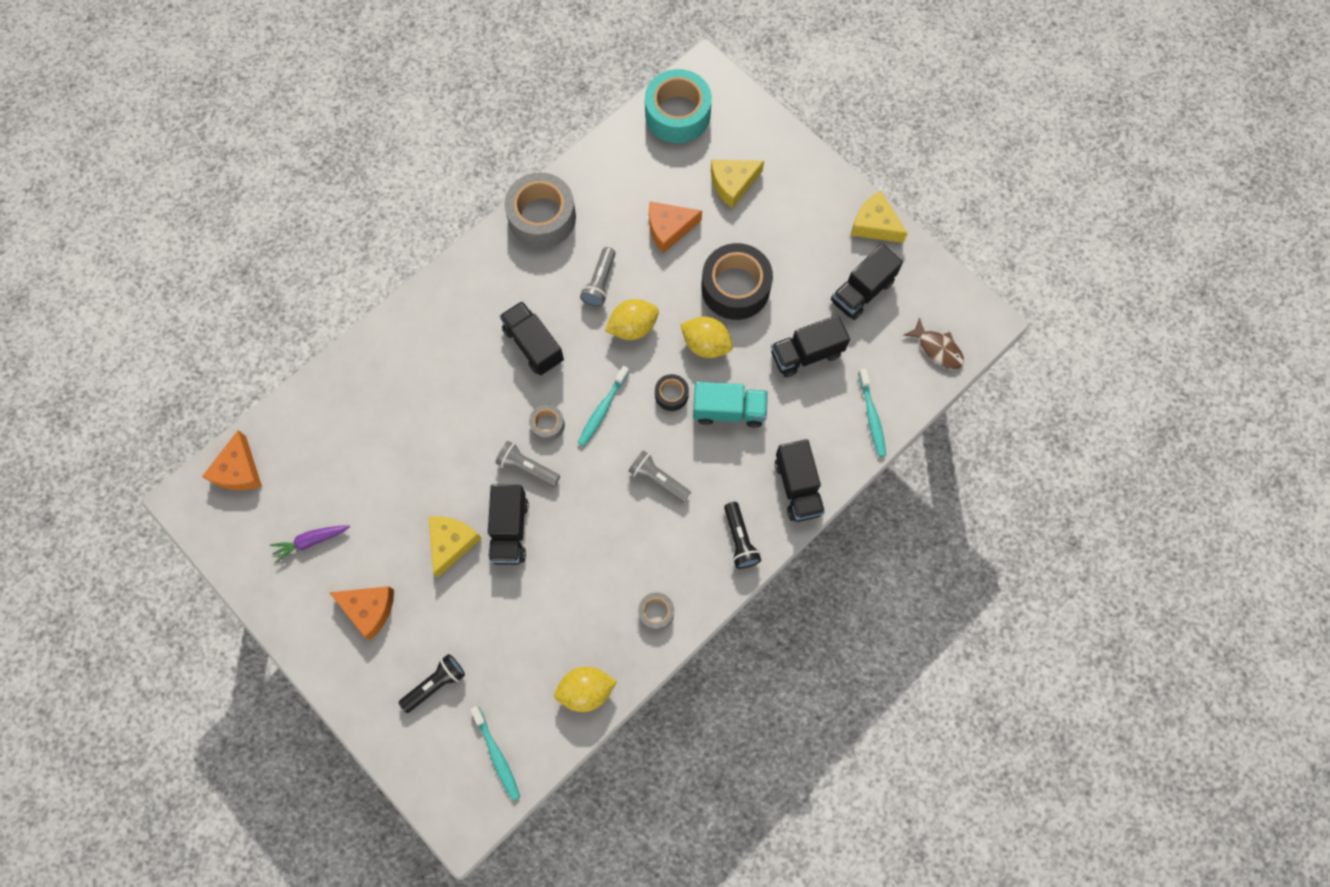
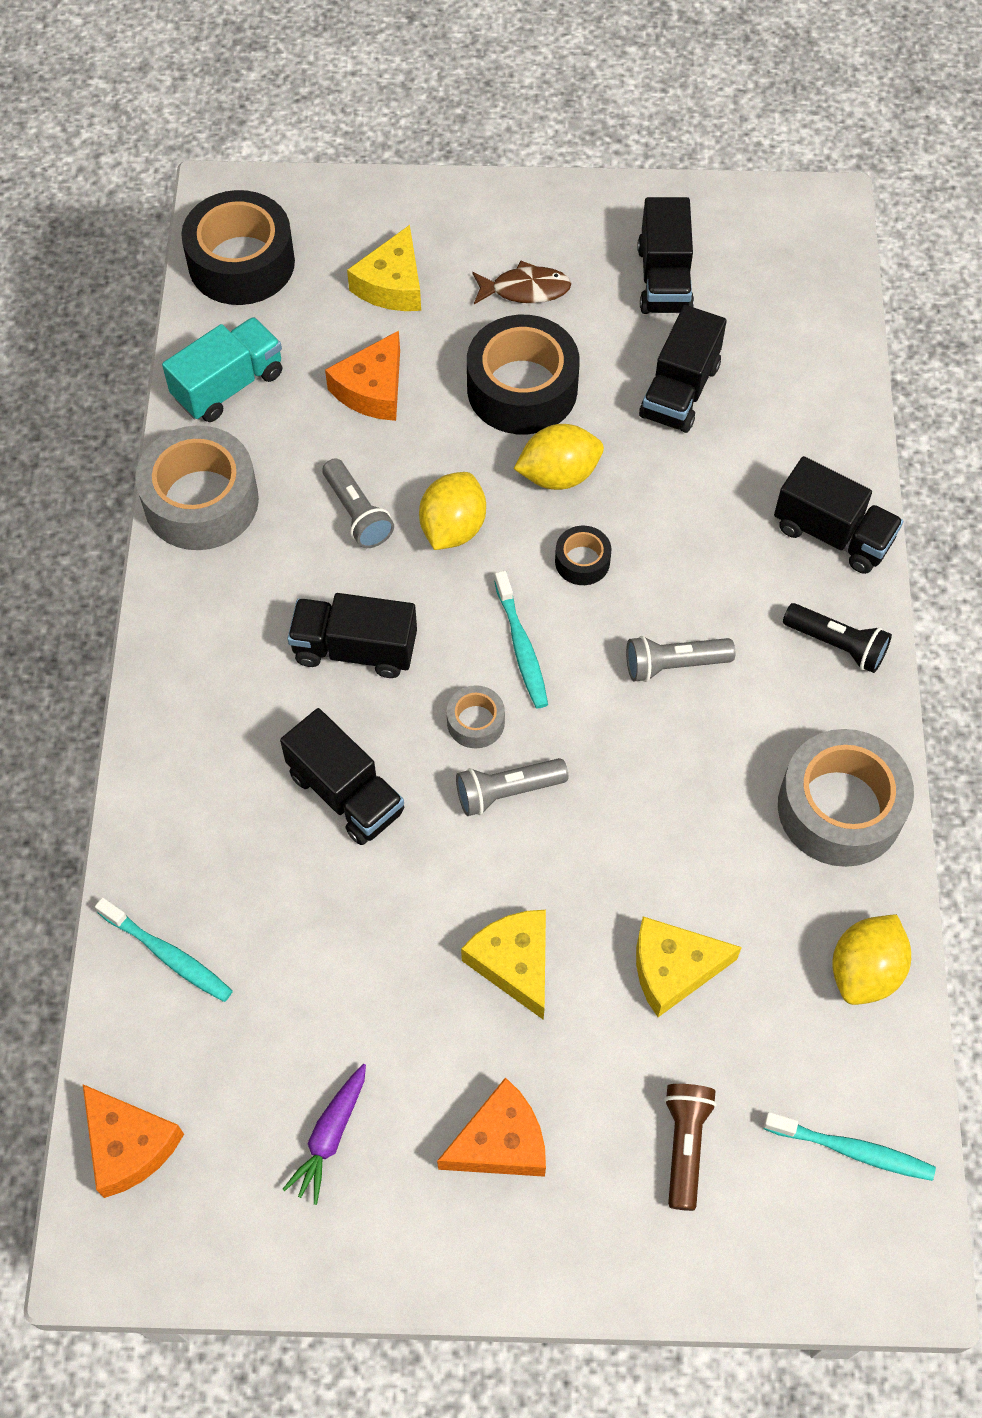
camera: 45 degrees left, 10 degrees down
black flashlight [399,654,465,713] -> brown flashlight [664,1084,717,1211]
black truck [488,484,529,565] -> black truck moved to [280,708,404,845]
grey tape [638,592,674,631] -> grey tape [778,729,914,867], size x2.11
turquoise tape [645,69,712,143] -> black tape [181,190,295,305]
turquoise truck [693,382,768,428] -> turquoise truck moved to [162,317,282,422]
yellow cheese [851,191,908,243] -> yellow cheese moved to [636,916,742,1017]
turquoise toothbrush [858,368,886,457] -> turquoise toothbrush moved to [95,898,233,1002]
brown fish [904,317,964,369] -> brown fish moved to [472,261,571,304]

